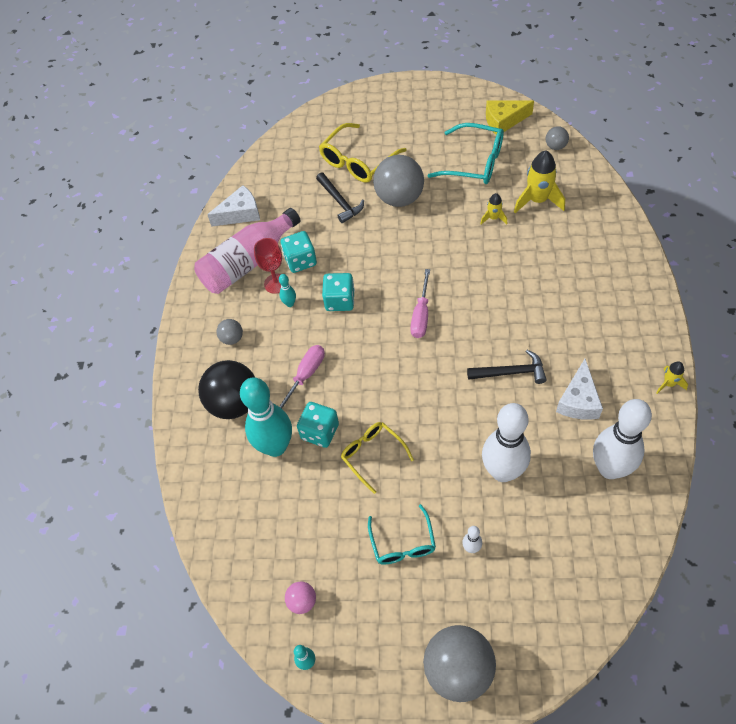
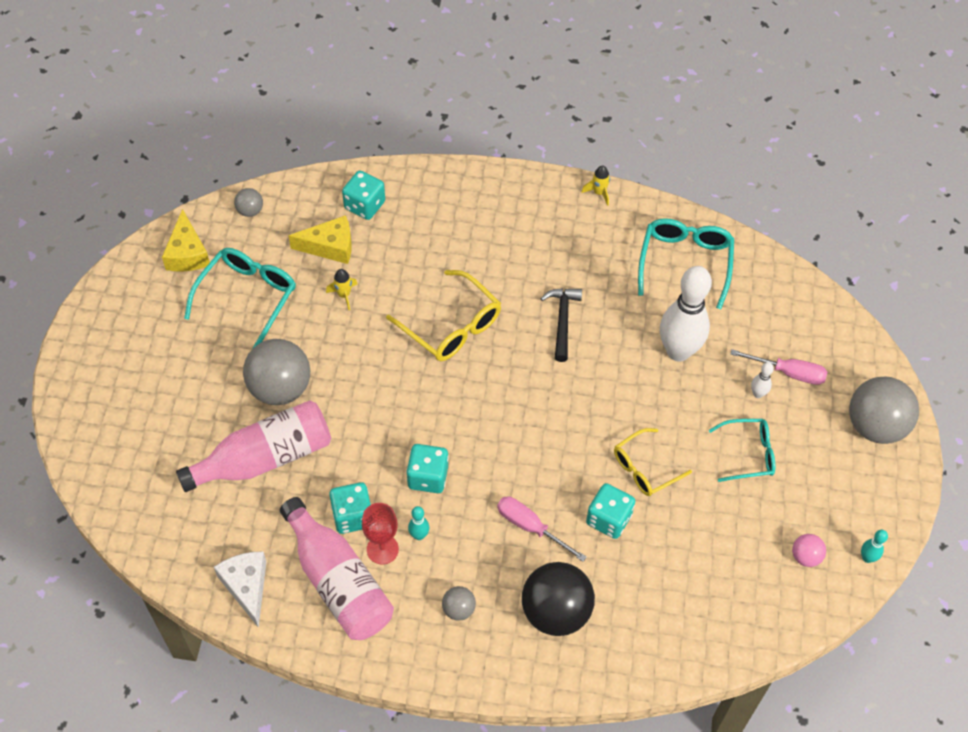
camera: 90 degrees left, 0 degrees up
turquoise bowling pin [240,377,292,457] -> none
black hammer [316,172,364,223] -> pink bottle [176,400,331,492]
yellow glasses [319,123,407,183] -> yellow glasses moved to [386,270,501,361]
pink screwdriver [410,269,430,338] -> pink screwdriver moved to [730,349,827,385]
yellow rocket [514,150,565,213] -> yellow cheese [288,215,352,264]
white cheese [556,359,603,420] -> none
white bowling pin [593,399,652,479] -> turquoise glasses [638,218,734,309]
none -> turquoise dice [342,171,385,220]

